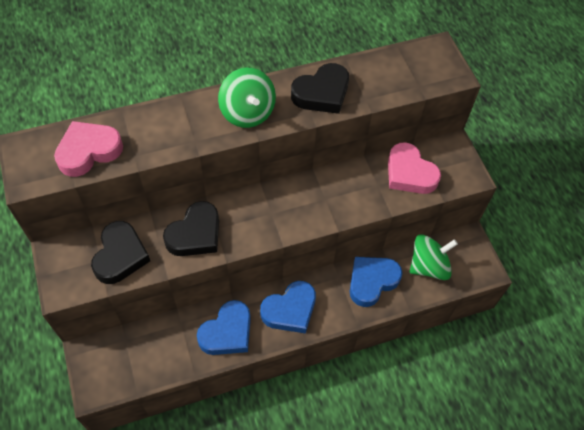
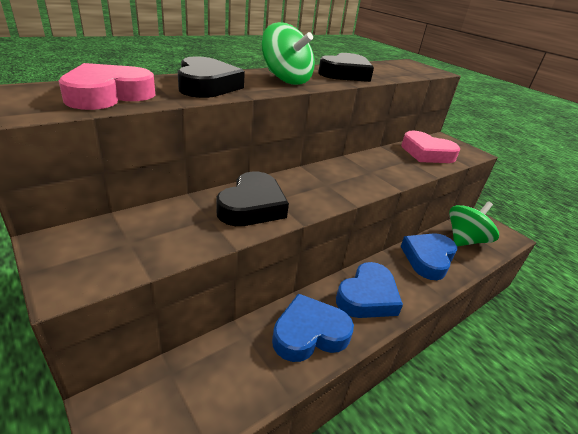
camera: 20 degrees left, 25 degrees down
black heart [91,221,150,284] -> black heart moved to [178,56,245,98]
blue heart [197,300,251,355] -> blue heart turned 135 degrees counterclockwise [272,293,354,362]

